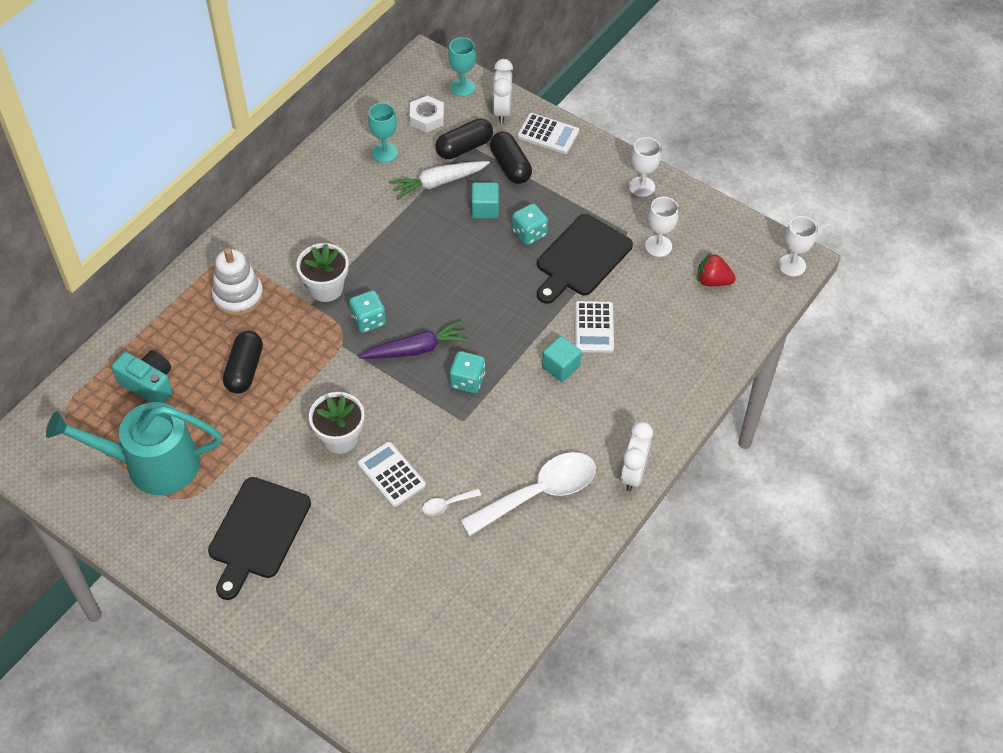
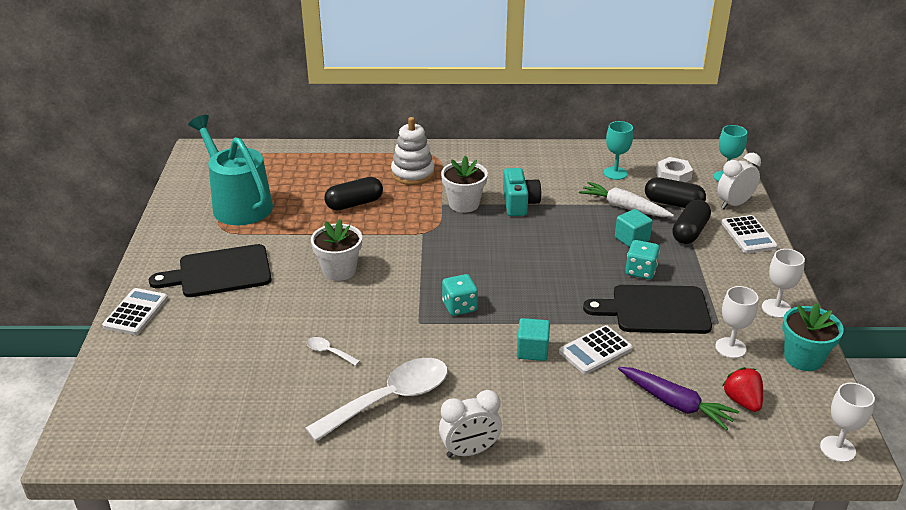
camera: 55 degrees right, 20 degrees down
turquoise camera [112,350,173,403] -> turquoise camera moved to [503,168,541,216]
turquoise dice [349,290,386,333] -> none
white calculator [357,442,426,507] -> white calculator moved to [102,288,168,335]
purple carrot [358,320,469,359] -> purple carrot moved to [618,367,739,431]
white spoon [460,452,596,536] -> white spoon turned 60 degrees counterclockwise [305,358,448,442]
none -> turquoise flower pot [782,303,844,371]

